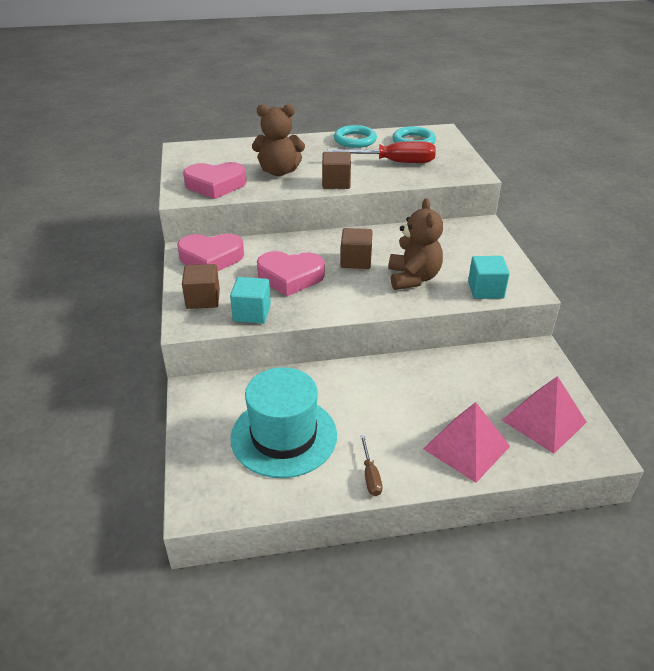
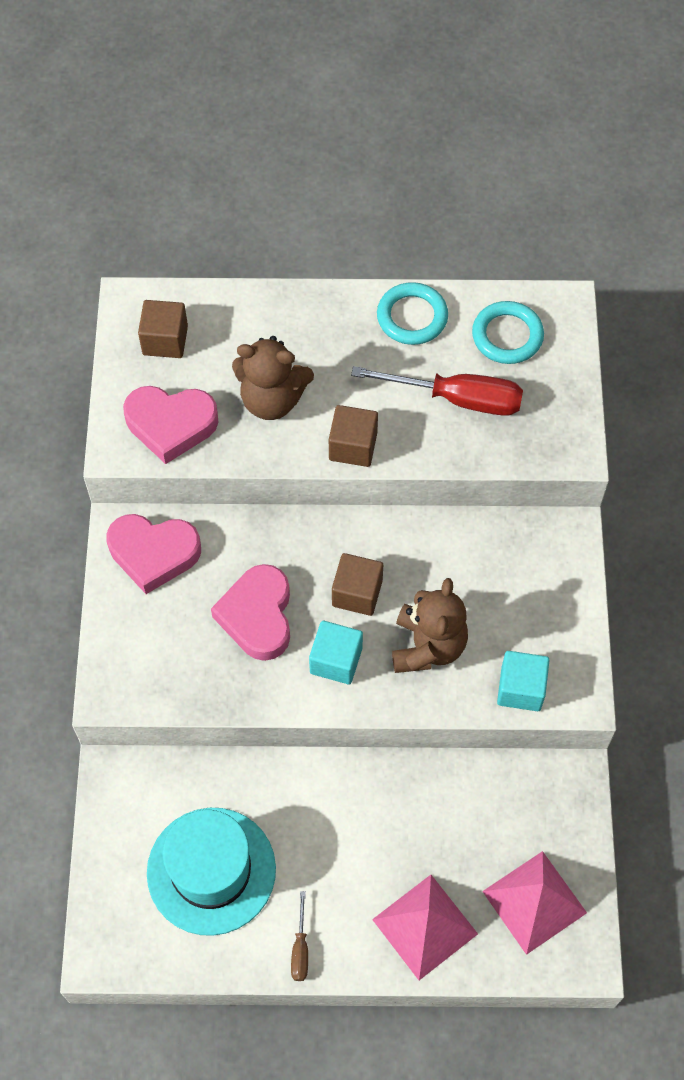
camera: 10 degrees right, 25 degrees up
brown cube [182,264,220,309] -> brown cube moved to [138,300,188,358]
turquoise cube [230,277,271,323] -> turquoise cube moved to [309,621,363,684]
pink heart [257,251,325,296] -> pink heart turned 75 degrees clockwise [211,564,290,661]

